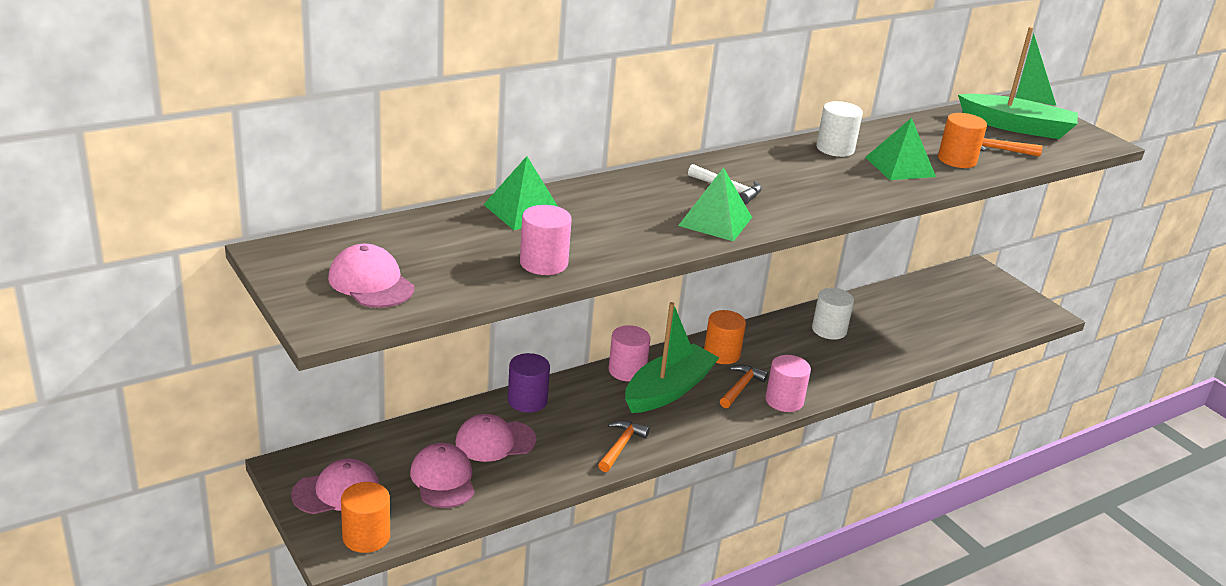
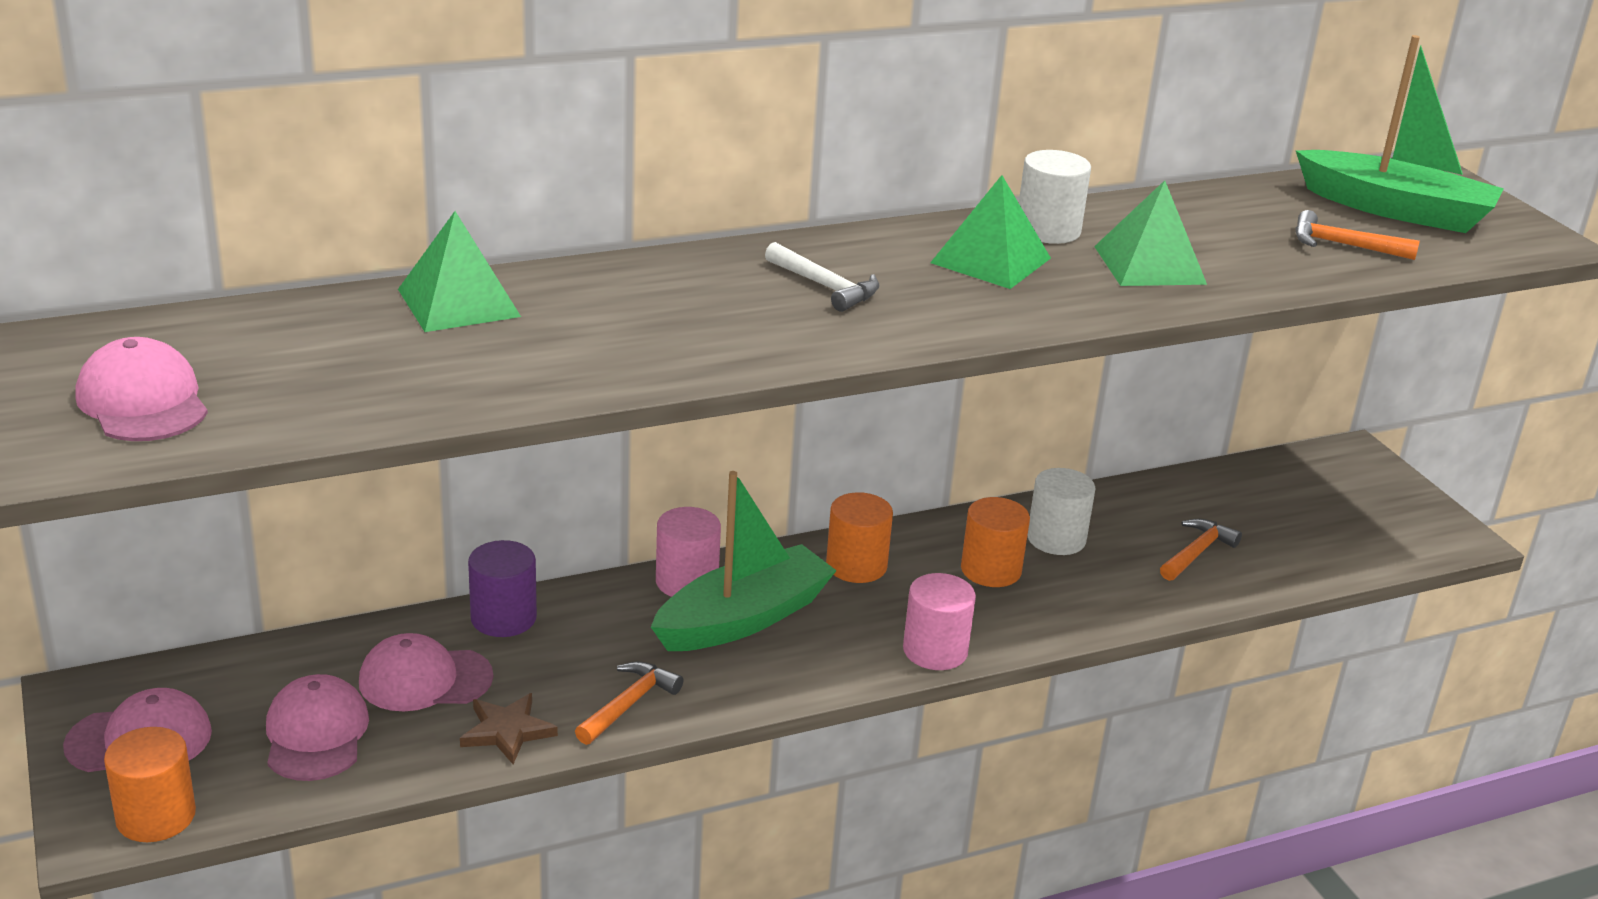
camera: 10 degrees right, 0 degrees up
pink cylinder [520,205,572,275] -> none
green pyramid [678,167,752,241] -> green pyramid moved to [930,175,1051,289]
orange hammer [720,365,768,408] -> orange hammer moved to [1160,519,1242,581]
orange cylinder [938,113,987,168] -> orange cylinder moved to [961,497,1030,587]
none -> brown star [460,693,558,764]

